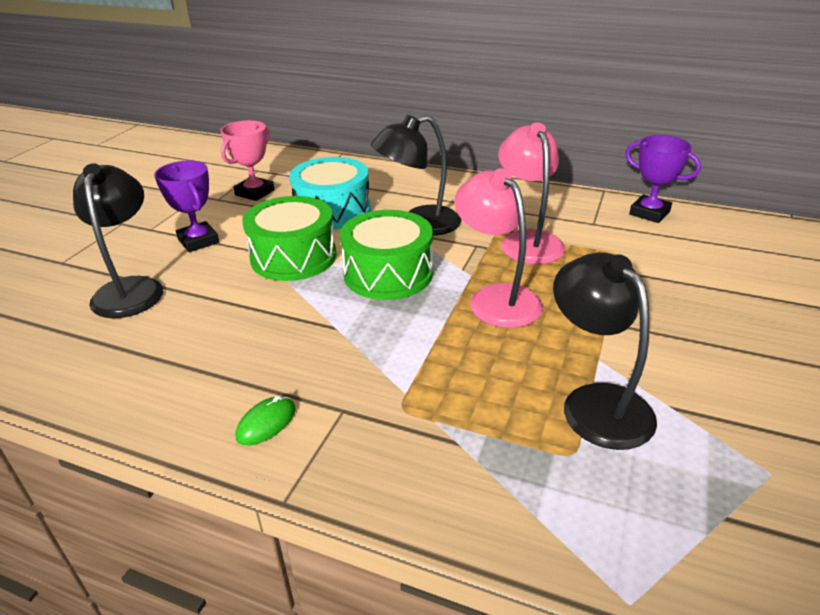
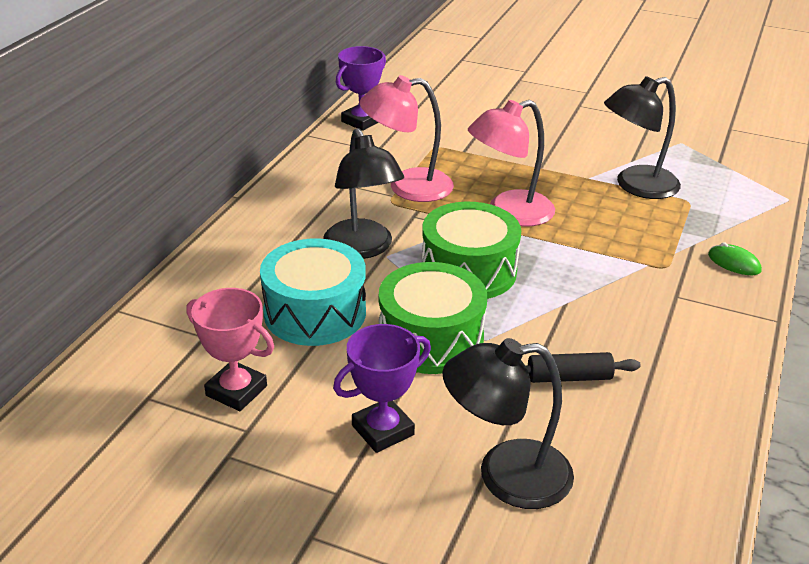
camera: 90 degrees left, 0 degrees up
green mouse [236,395,296,445] -> green mouse moved to [708,242,762,275]
none -> black rolling pin [525,352,641,383]

